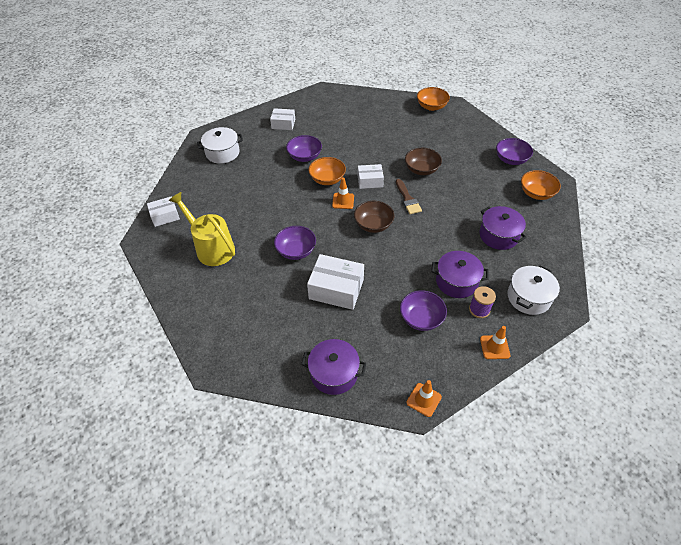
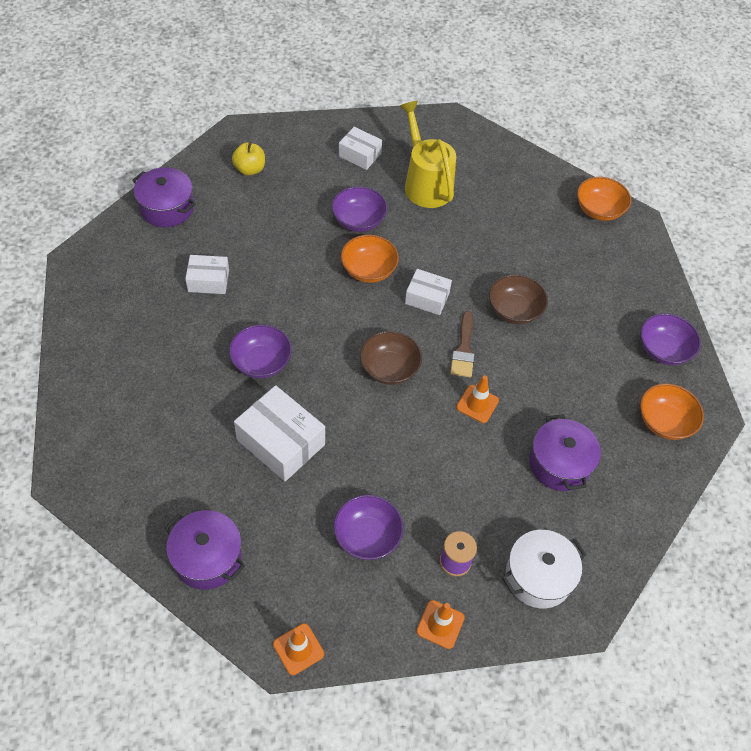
camera: 20 degrees right, 5 degrees up
white box [147,196,180,227] -> white box moved to [185,255,229,294]
yellow watering can [169,192,235,266] -> yellow watering can moved to [400,101,456,208]
white pot [197,127,243,164] -> yellow apple [232,142,265,176]
orange traffic cone [332,177,354,209] -> orange traffic cone moved to [456,376,499,423]
purple pot [431,251,489,298] -> purple pot moved to [132,167,196,227]

